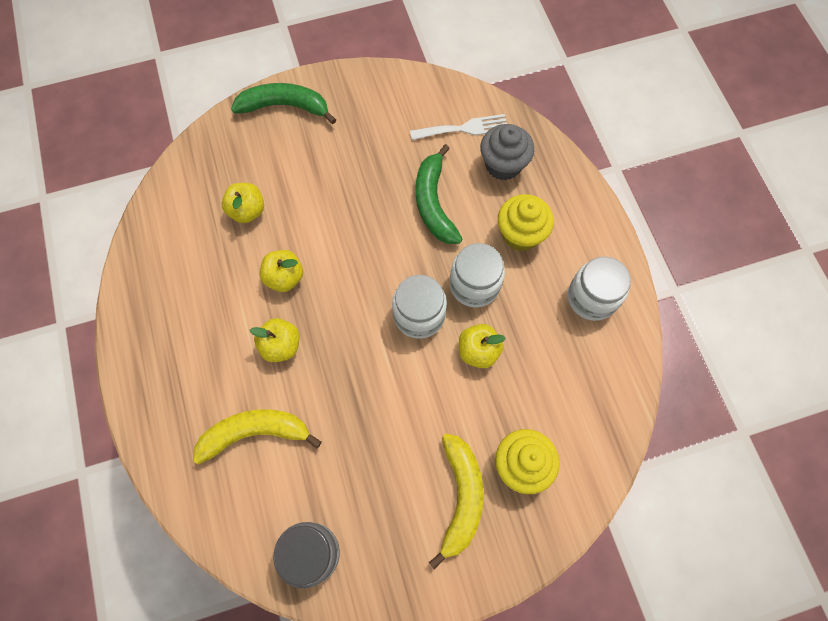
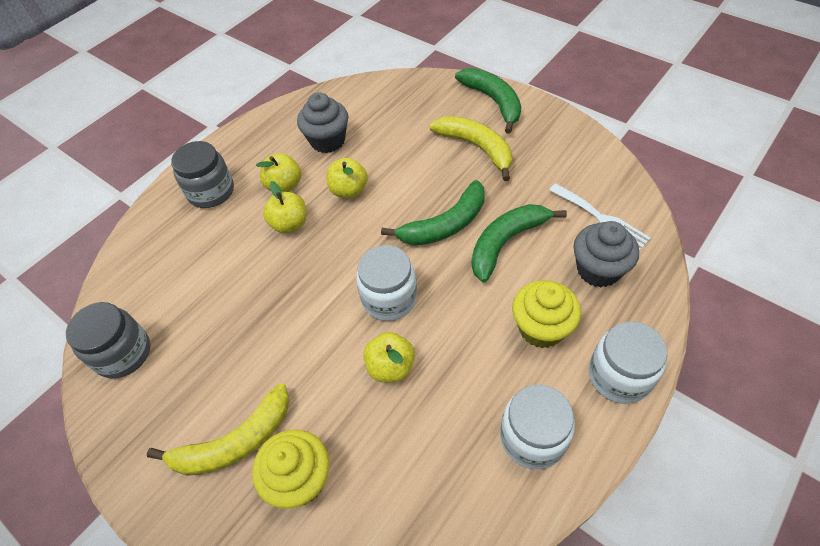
camera: 60 degrees right, 15 degrees down
yellow banana [193,409,322,465] -> yellow banana moved to [429,116,512,181]
yellow apple [222,183,264,223] -> yellow apple moved to [256,153,301,192]
white jar [450,243,505,307] -> white jar moved to [589,321,667,404]
none -> grey jar [171,141,234,208]
none -> grey cupcake [297,92,348,153]
none -> green banana [381,180,485,246]

